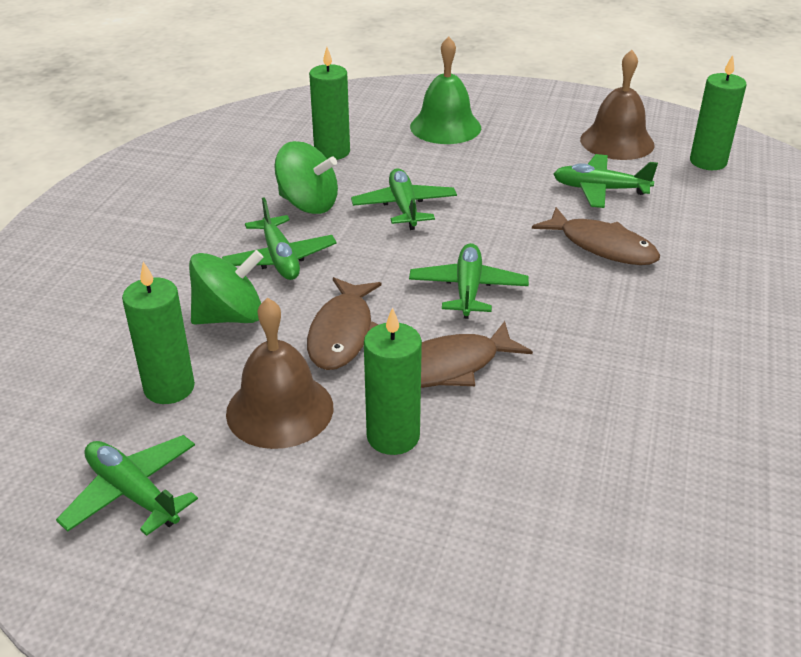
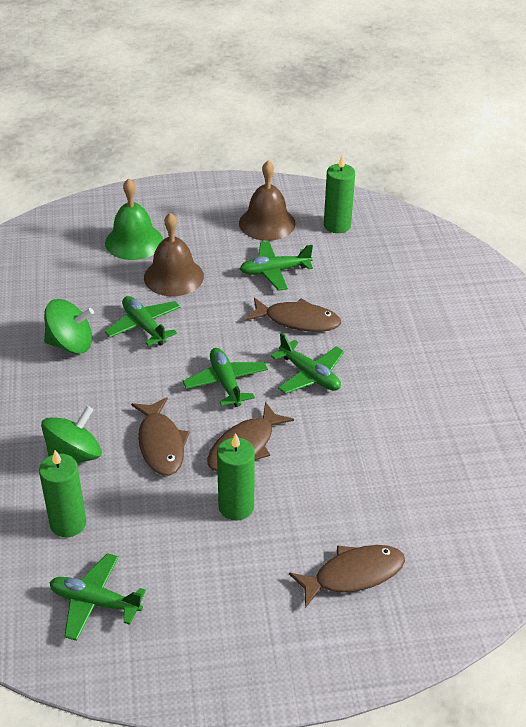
camera: 25 degrees left, 5 degrees up
green plane [222,197,337,280] -> green plane moved to [271,333,344,394]
brown bell [226,298,333,449] -> brown bell moved to [144,213,204,296]
green candle [309,47,350,160] -> none
none -> brown fish [289,545,405,608]

